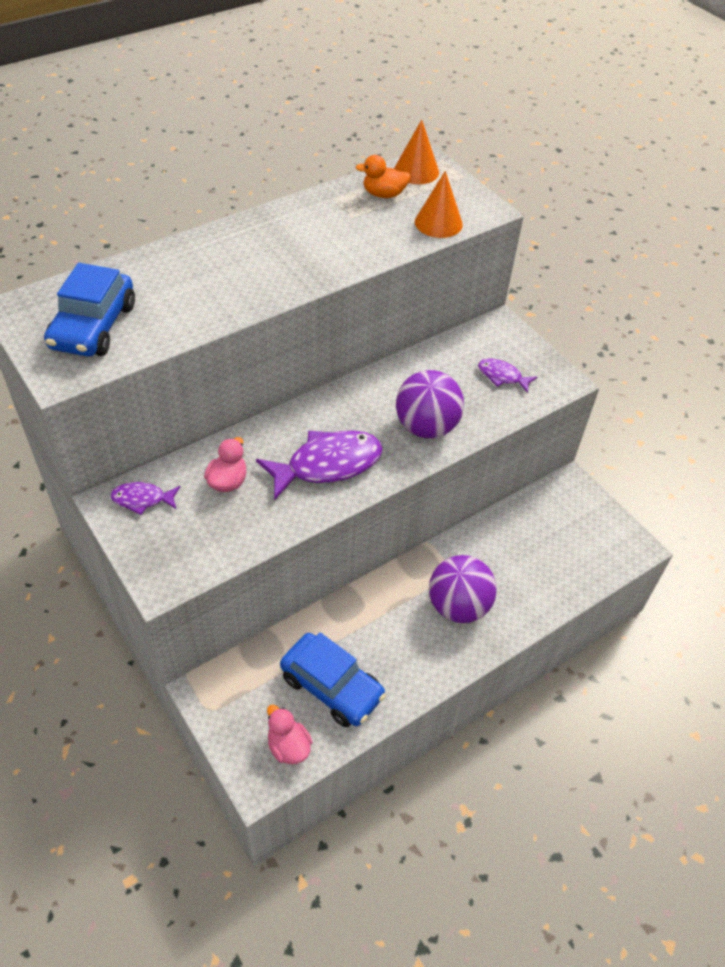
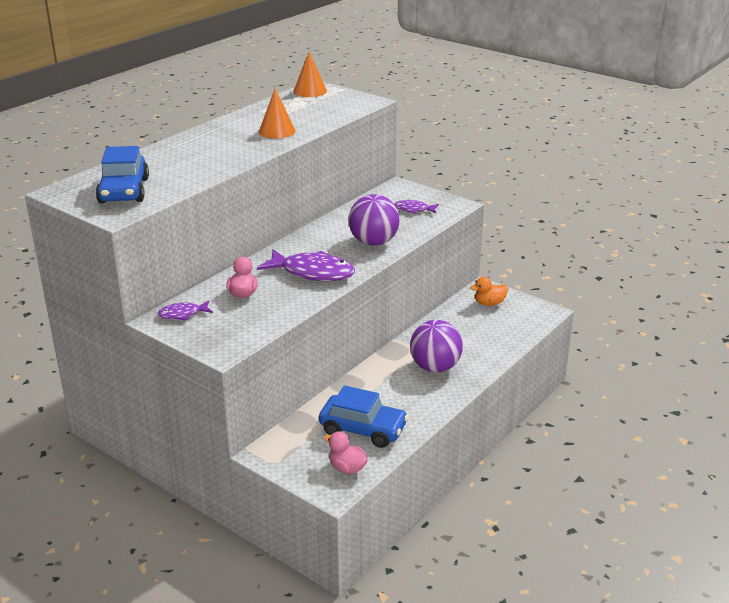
camera: 15 degrees left, 20 degrees down
purple fish [256,430,383,500] -> purple fish turned 60 degrees clockwise [257,249,355,281]
orange duck [355,155,410,198] -> orange duck moved to [470,277,508,306]
orange cone [415,171,463,238] -> orange cone moved to [259,89,296,139]

